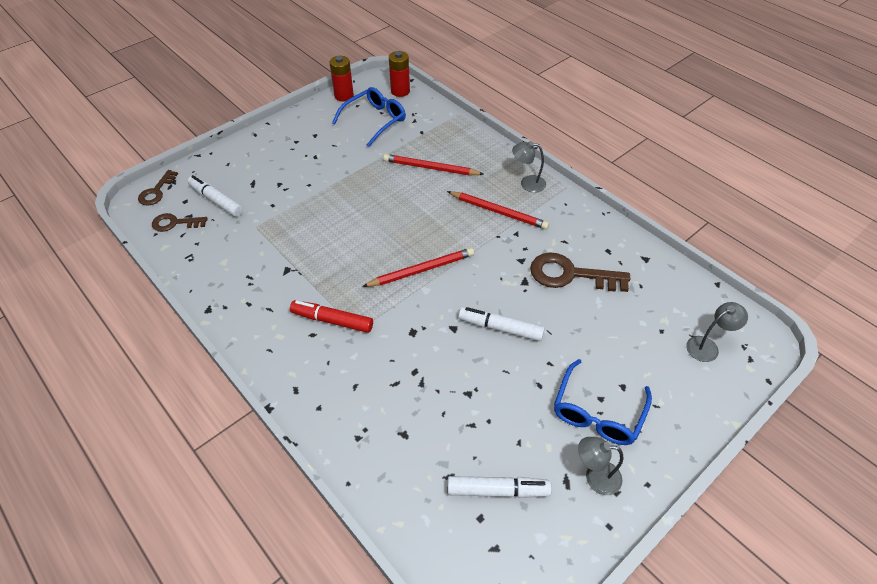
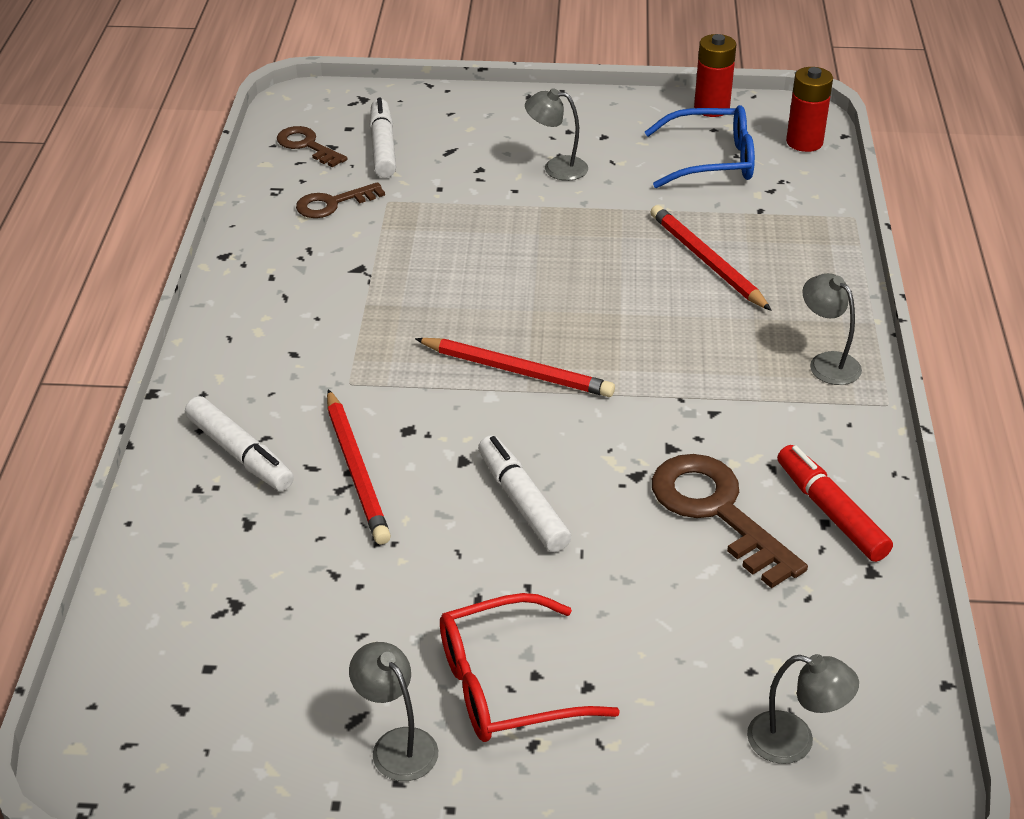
camera: 45 degrees right, 10 degrees down
brown key [138,170,178,205] -> brown key moved to [296,182,385,218]
red marker [290,300,373,333] -> red marker moved to [777,445,893,562]
red pencil [447,191,549,229] -> red pencil moved to [327,389,391,544]
white marker [448,476,552,498] -> white marker moved to [185,396,294,491]
blue glasses [554,359,652,445] -> red glasses [440,593,620,742]
none -> grey lamp [525,88,588,181]

